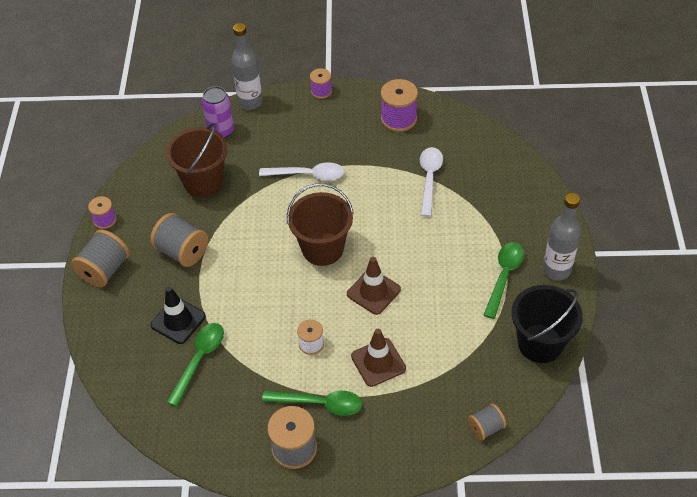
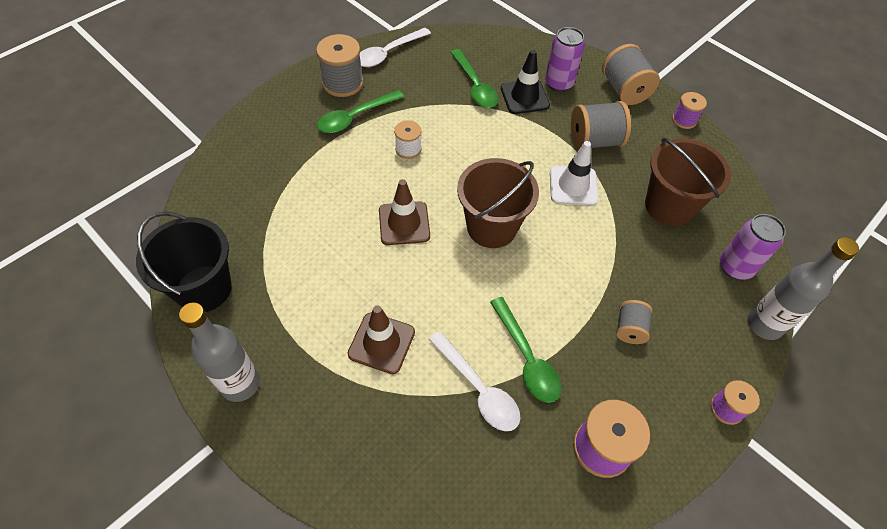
camera: 130 degrees right, 5 degrees up
white spoon [259,162,344,181] -> white spoon moved to [360,28,431,67]
brown traffic cone [351,329,406,387] -> brown traffic cone moved to [348,305,415,374]
grey spool [468,404,506,441] -> grey spool moved to [616,300,652,344]
green spoon [484,242,524,319] -> green spoon moved to [490,297,562,403]
none -> purple can [545,27,585,92]
none -> white traffic cone [550,141,598,206]

